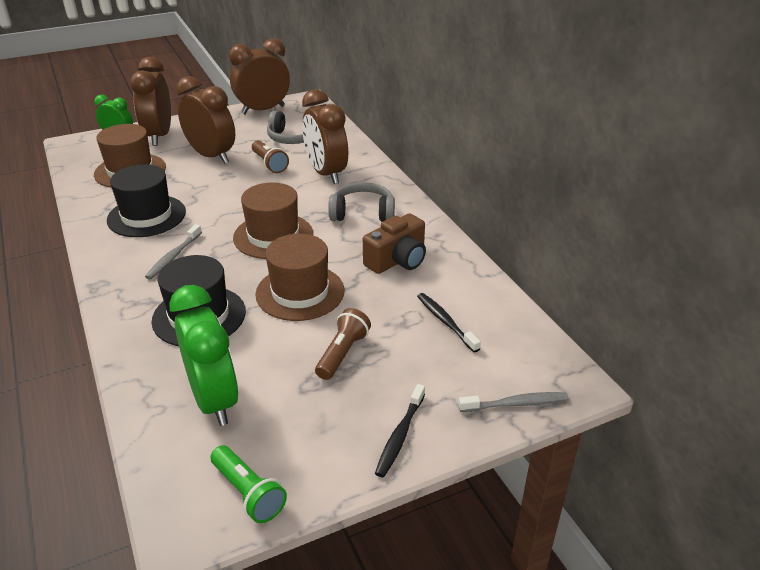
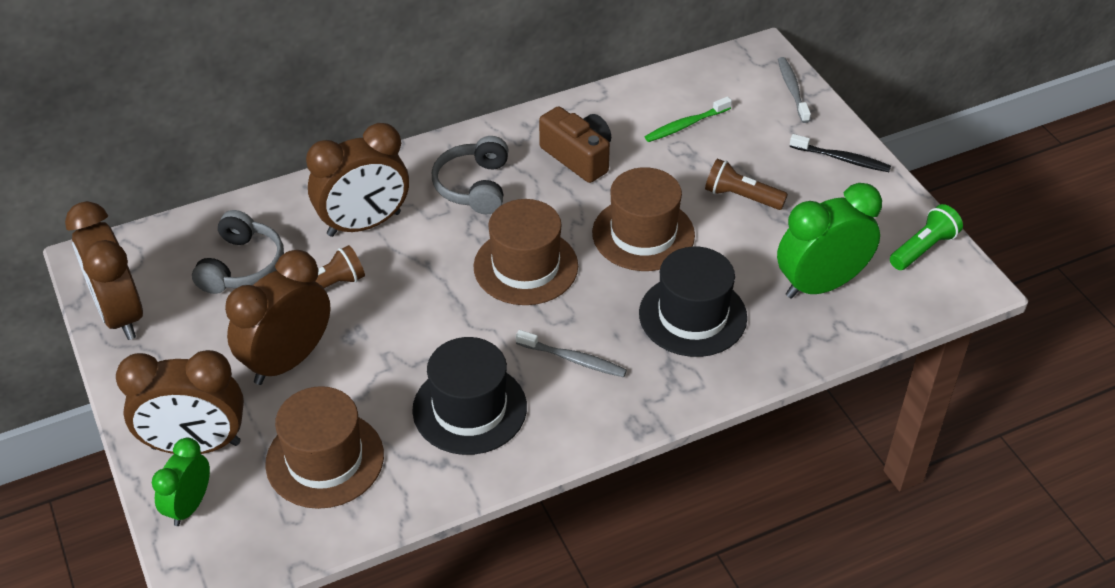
camera: 90 degrees left, 10 degrees up
black toothbrush [417,293,481,353] -> green toothbrush [645,96,732,142]

